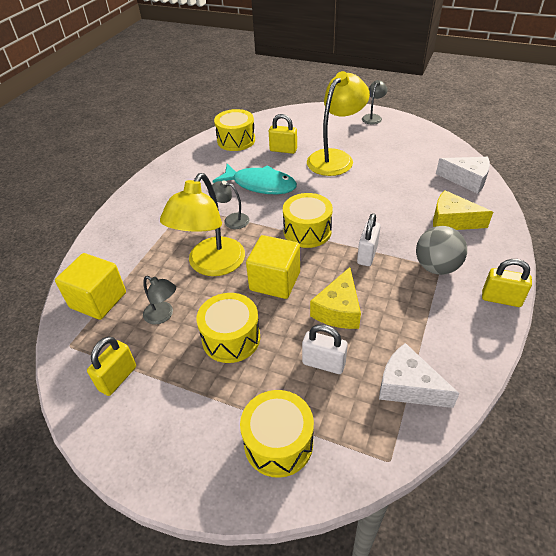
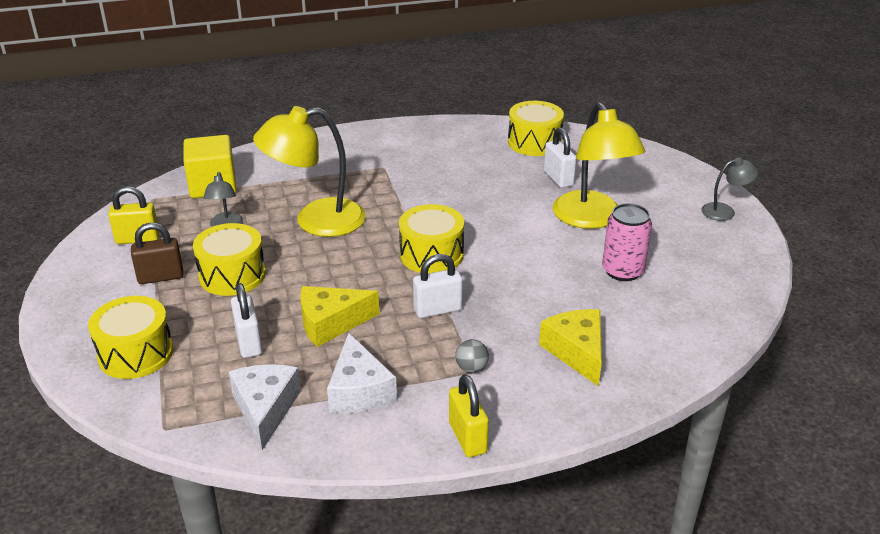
camera: 50 degrees right, 10 degrees down
grey lamp [208,180,249,229] -> none
turquoise fish [213,164,297,194] -> none
yellow cube [246,235,300,299] -> none
yellow padlock [269,114,297,154] -> white padlock [544,127,576,188]
yellow lamp [307,71,370,176] -> yellow lamp turned 75 degrees clockwise [553,102,645,229]
grey ball [416,226,467,275] -> grey ball [456,339,489,373], size x0.49
white cheese [436,157,490,194] -> white cheese moved to [327,332,397,413]
none -> brown padlock [131,223,184,284]
none -> pink can [602,203,652,281]

